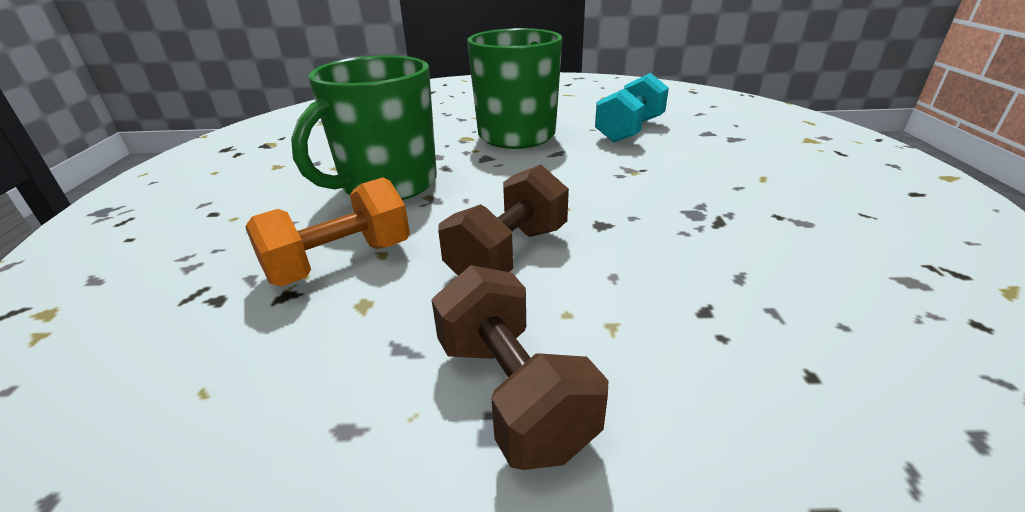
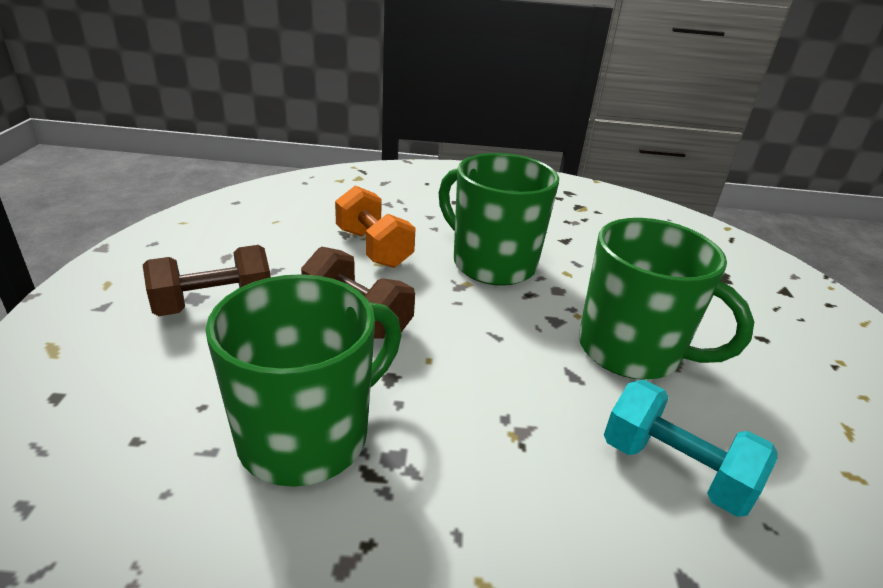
camera: 90 degrees right, 0 degrees up
none -> green mug [205,274,402,487]

